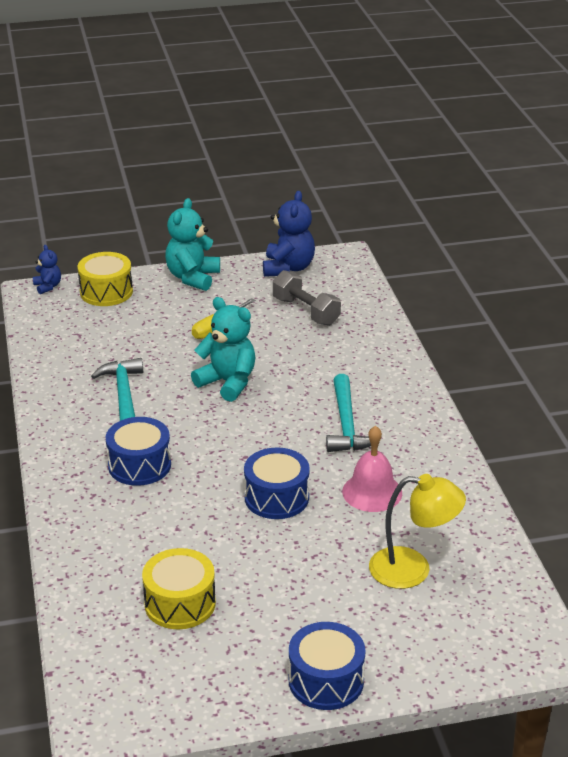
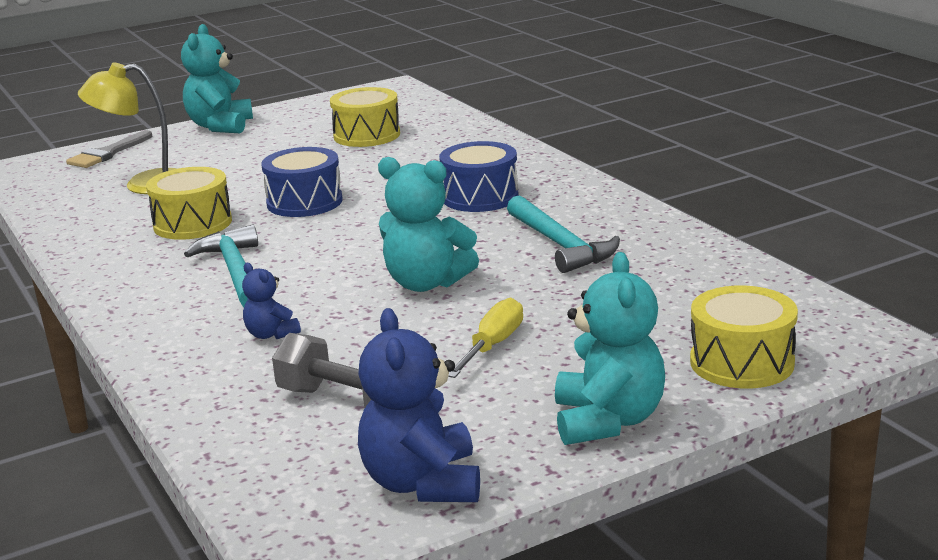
camera: 165 degrees right, 10 degrees down
blue teddy bear [33,245,61,294] -> blue teddy bear moved to [242,263,301,339]
blue drum [289,622,365,710] -> turquoise teddy bear [181,24,253,133]
pink bell [342,425,402,512] -> yellow drum [146,167,232,240]
none -> grey brush [66,130,153,168]

